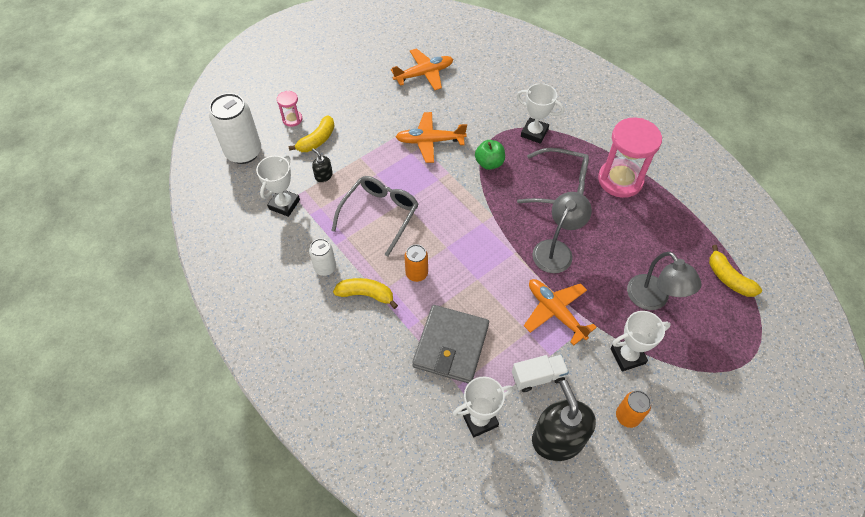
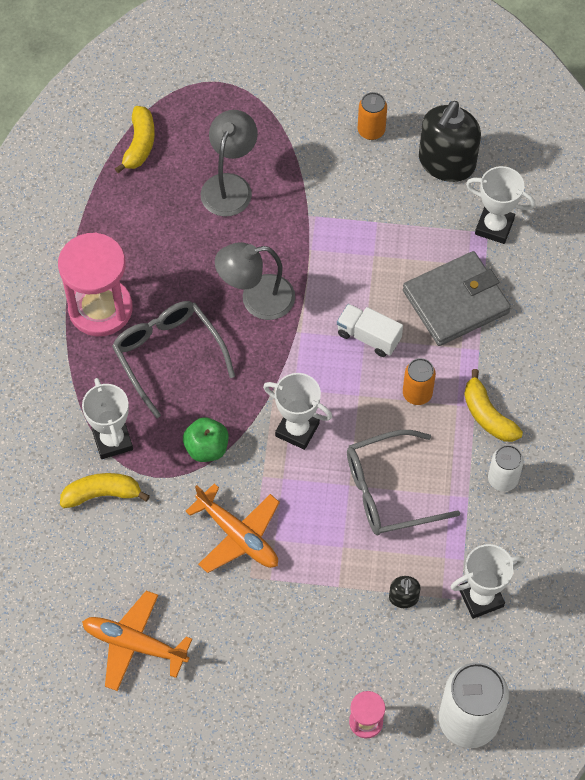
camera: 135 degrees left, 5 degrees up
yellow banana [289,115,334,152] -> yellow banana moved to [60,473,150,508]
white truck [512,355,569,392] -> white truck moved to [337,304,403,357]
orange plane [524,279,597,346] -> none
white trophy [610,311,671,371] -> white trophy moved to [263,373,332,450]

